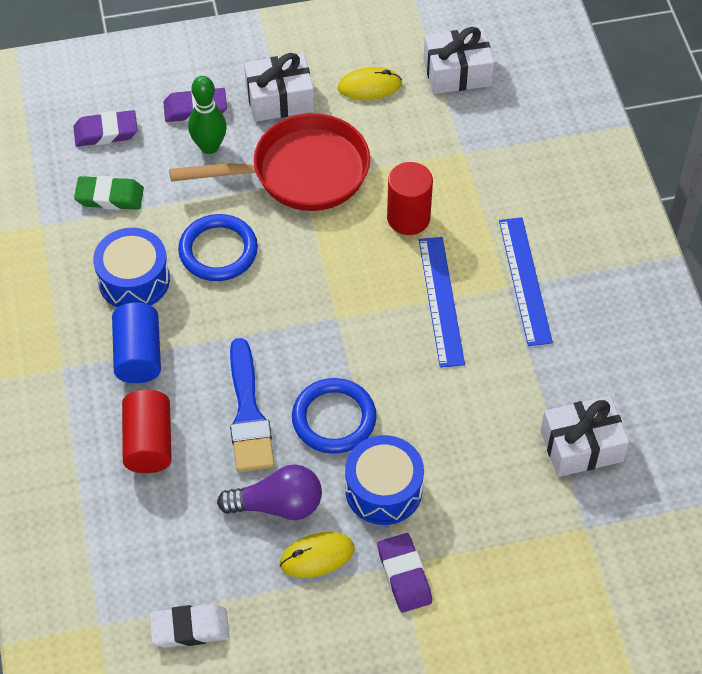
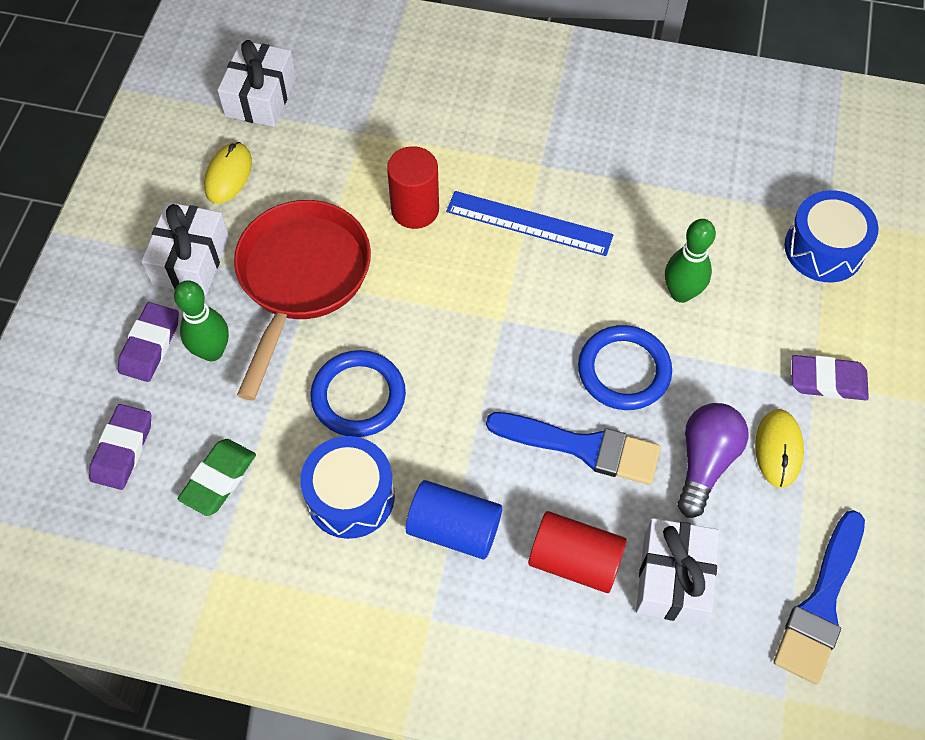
camera: 65 degrees left, 5 degrees up
white eraser [149,604,230,648] -> blue brush [774,510,865,685]
blue drum [345,435,424,525] -> blue drum moved to [784,190,879,282]
blue ruler [499,217,553,346] -> none
white gift [541,396,629,477] -> white gift moved to [636,518,719,625]
none -> green bowling pin [665,219,716,303]

